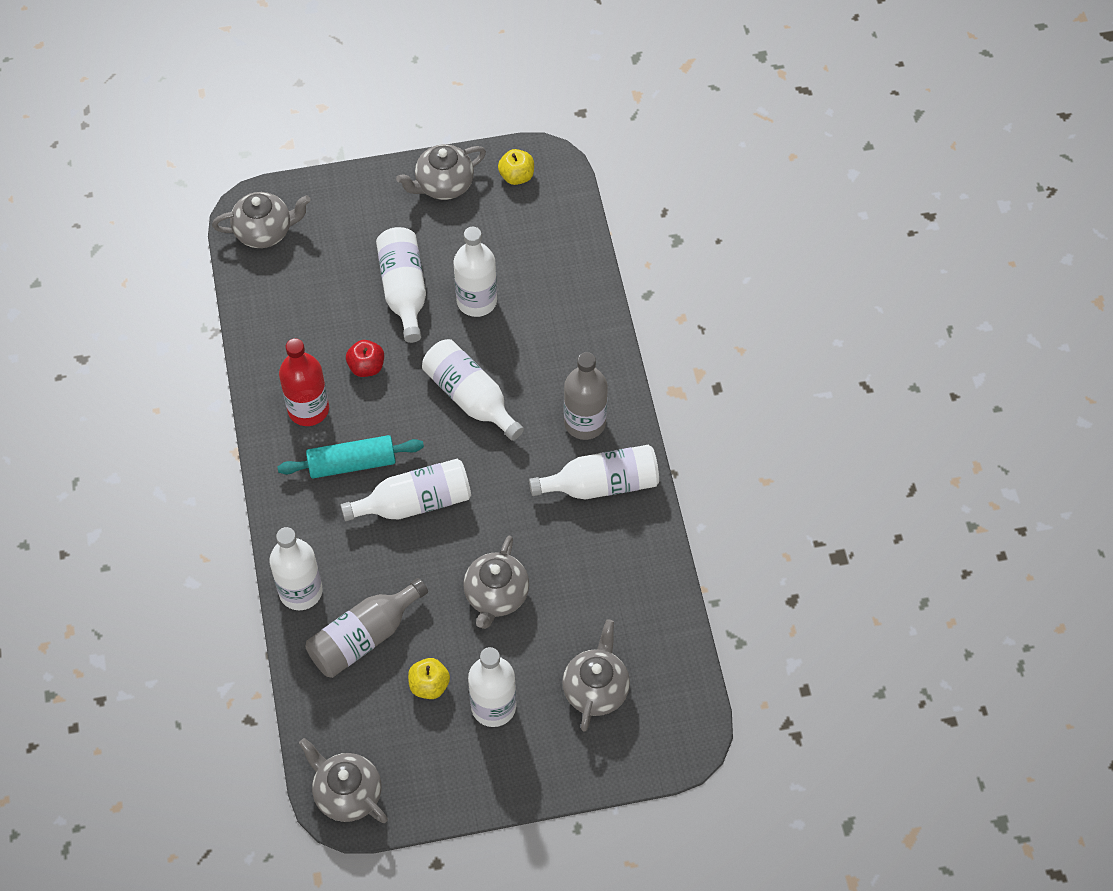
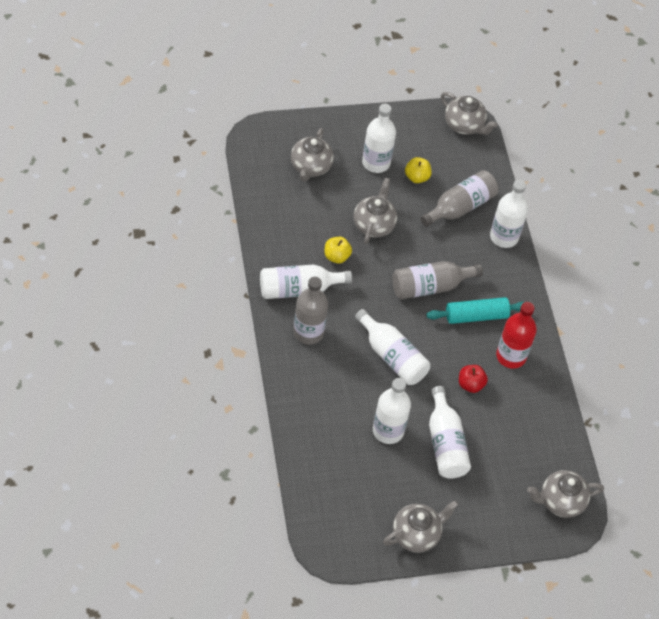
camera: 175 degrees right, 5 degrees down
white bottle [340,459,471,521] -> grey bottle [392,261,483,299]
yellow apple [498,149,534,185] -> yellow apple moved to [324,237,352,264]

